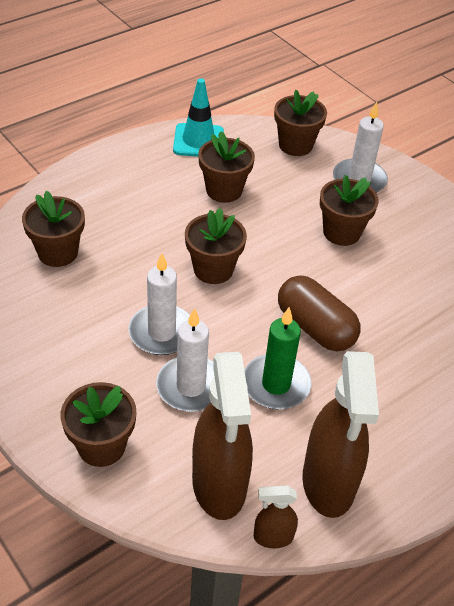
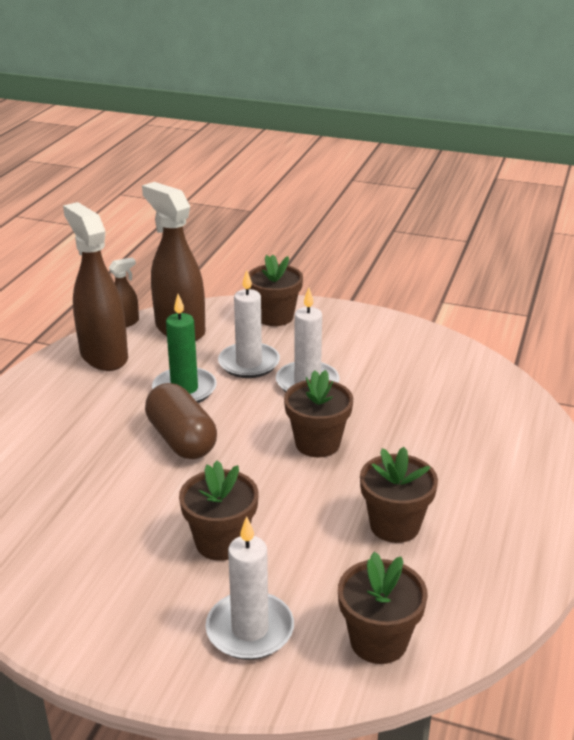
camera: 150 degrees right, 15 degrees down
brown flower pot [22,191,85,267] -> none
turquoise traffic cone [173,78,224,157] -> none
brown capsule [278,275,361,351] -> brown capsule turned 45 degrees clockwise [145,383,217,459]

